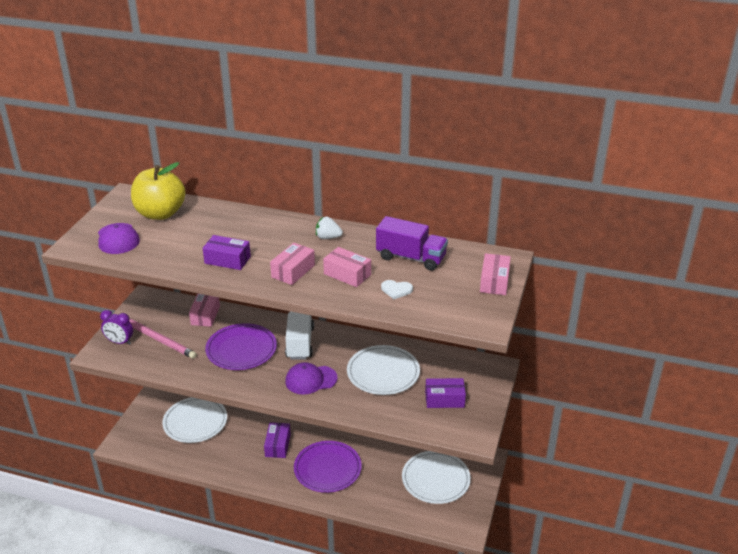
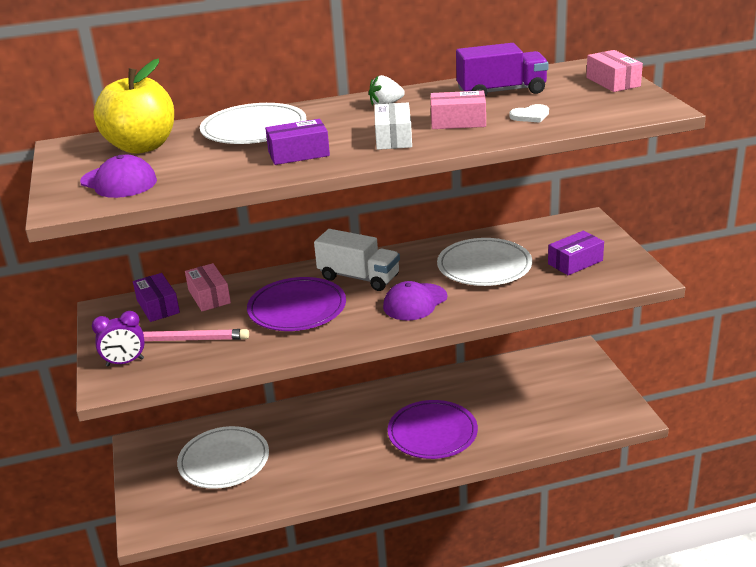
camera: 30 degrees left, 5 degrees down
purple box [264,422,291,458] -> purple box moved to [133,273,180,322]
pink box [270,243,315,285] -> white box [374,102,412,150]
white truck [285,311,314,360] -> white truck turned 150 degrees clockwise [314,229,400,291]
white plate [402,451,471,504] -> white plate moved to [200,103,306,144]

